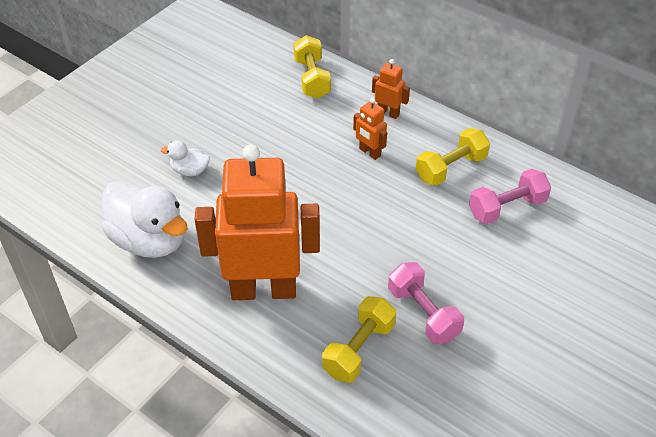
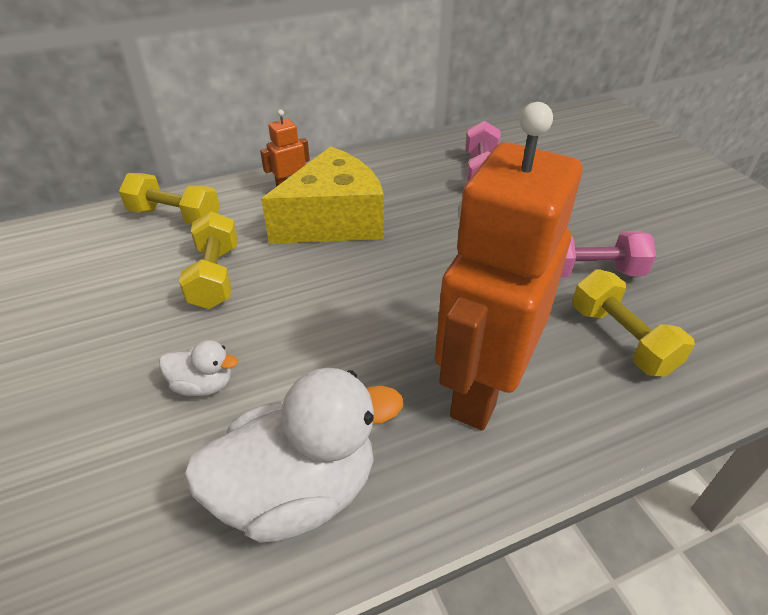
camera: 60 degrees left, 5 degrees down
white duck [161,140,210,176] -> white duck turned 120 degrees counterclockwise [159,340,238,396]
orange robot [353,98,387,160] -> yellow cheese [261,146,384,244]
yellow dumbbell [416,128,490,186] -> yellow dumbbell moved to [179,211,238,309]

